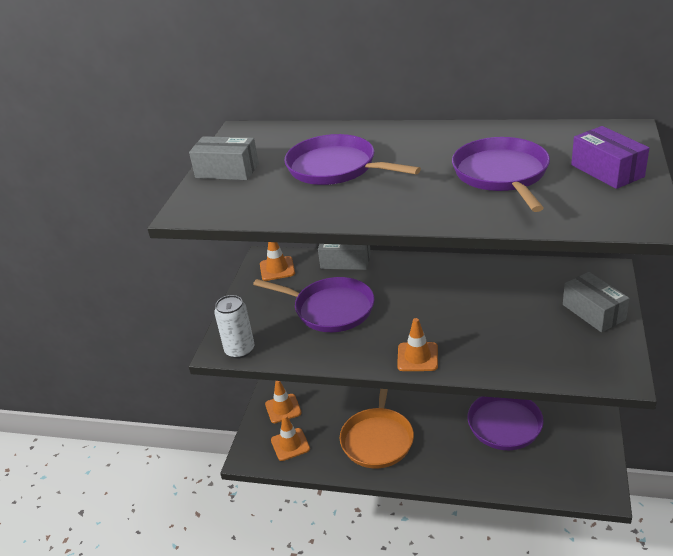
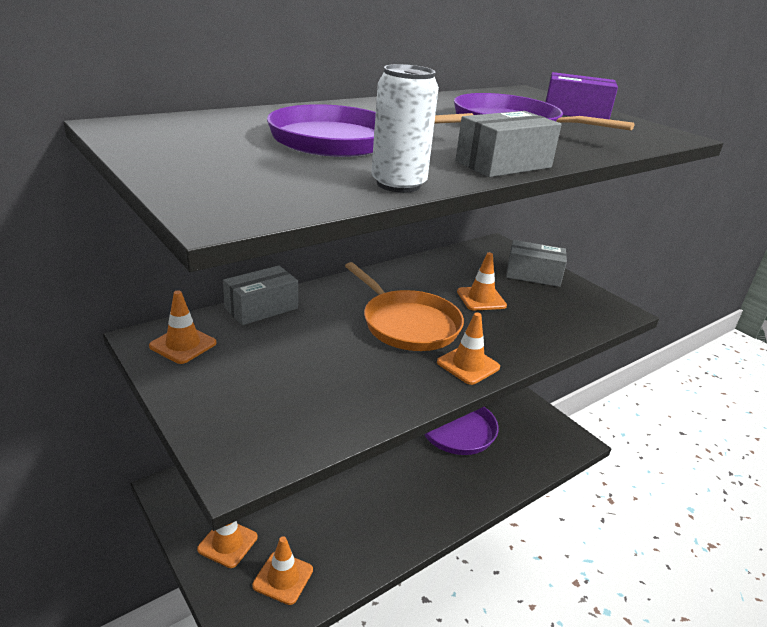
camera: 55 degrees left, 5 degrees down
grey box [189,136,259,180] -> grey box moved to [455,111,562,177]
white can [214,295,254,359] -> white can moved to [371,64,439,193]
purple pan [253,277,375,332] -> none
orange pan [340,389,414,468] -> orange pan moved to [345,262,464,351]
none -> orange traffic cone [457,253,507,311]

